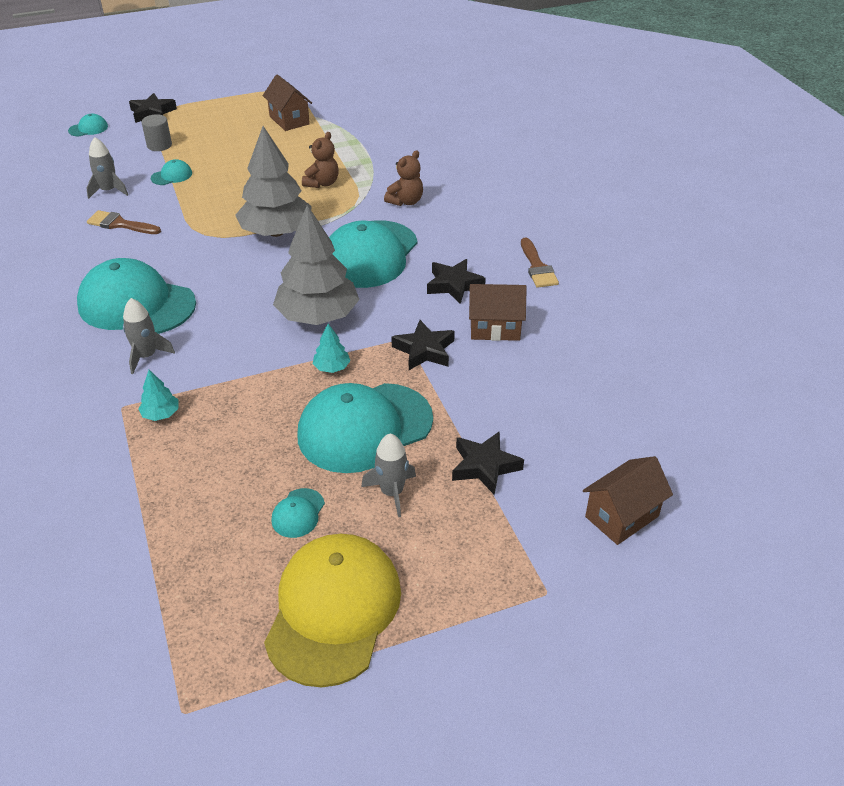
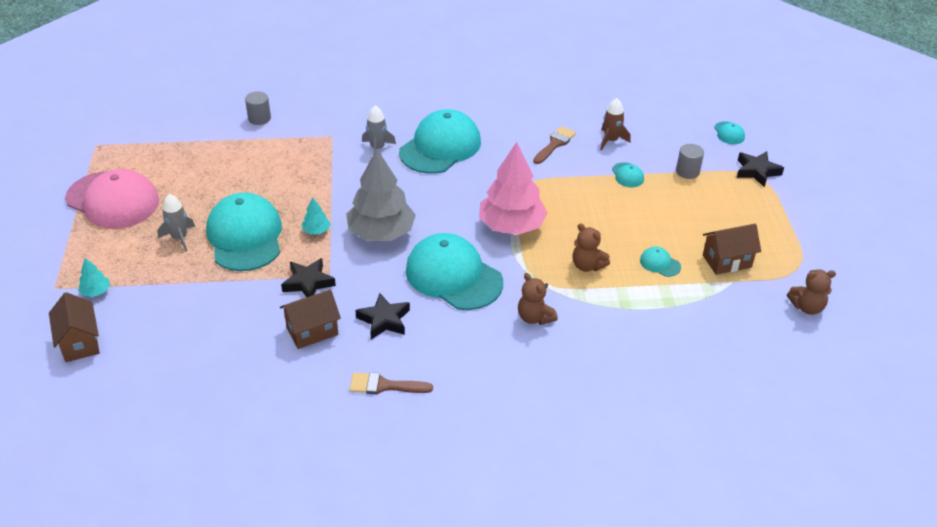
camera: 105 degrees right, 0 degrees up
grey rocket [86,137,128,199] -> brown rocket [600,98,631,150]
turquoise tree [138,370,179,421] -> turquoise tree moved to [78,258,110,297]
grey tree [235,126,312,237] -> pink tree [479,142,548,235]
yellow cap [264,534,401,687] -> pink cap [65,169,159,229]
turquoise cap [271,488,325,538] -> turquoise cap moved to [640,247,681,277]
black star [452,431,524,495] -> none
brown house [469,284,527,341] -> brown house turned 45 degrees clockwise [280,289,341,349]
none -> grey cylinder [245,91,271,125]
none -> brown teddy bear [787,269,836,315]

